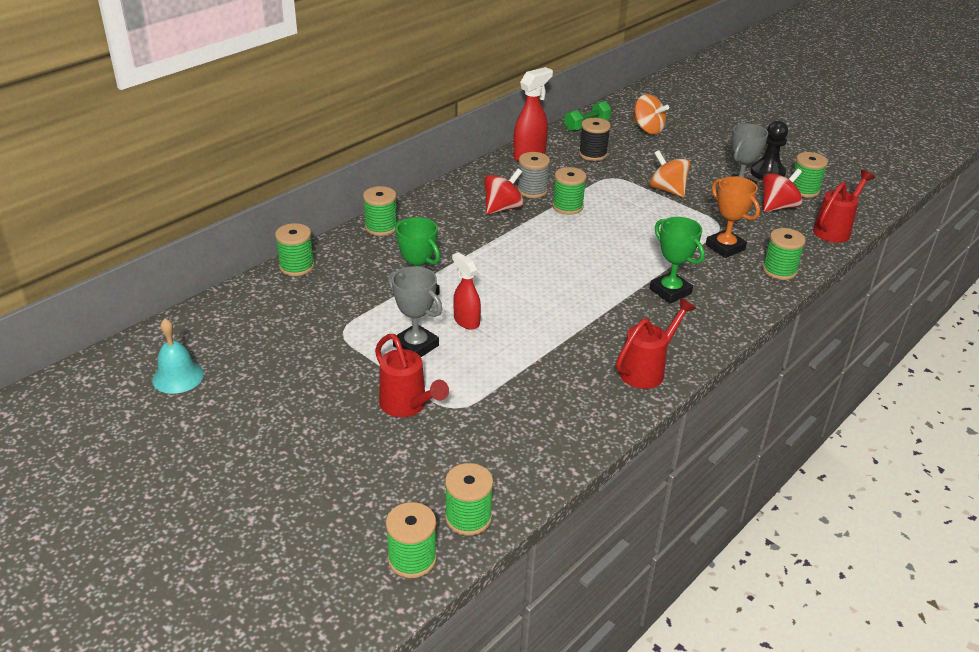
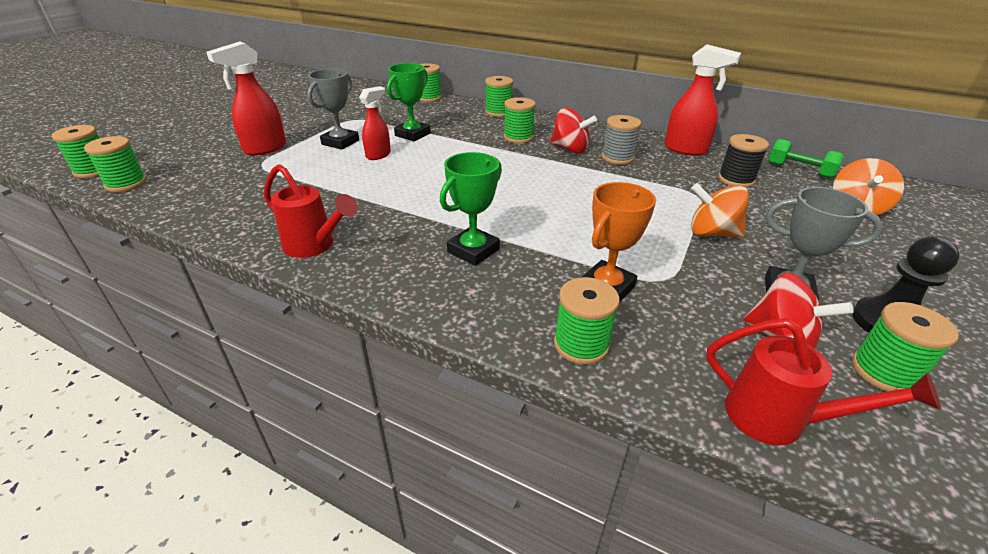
camera: 75 degrees right, 0 degrees up
turquoise bell [152,318,204,394] -> none
red watering can [375,334,449,417] -> red spray bottle [206,42,286,156]
green spool [552,167,587,215] -> green spool moved to [504,97,536,143]
orange spinning top [649,150,690,197] -> orange spinning top turned 105 degrees counterclockwise [691,183,749,237]

